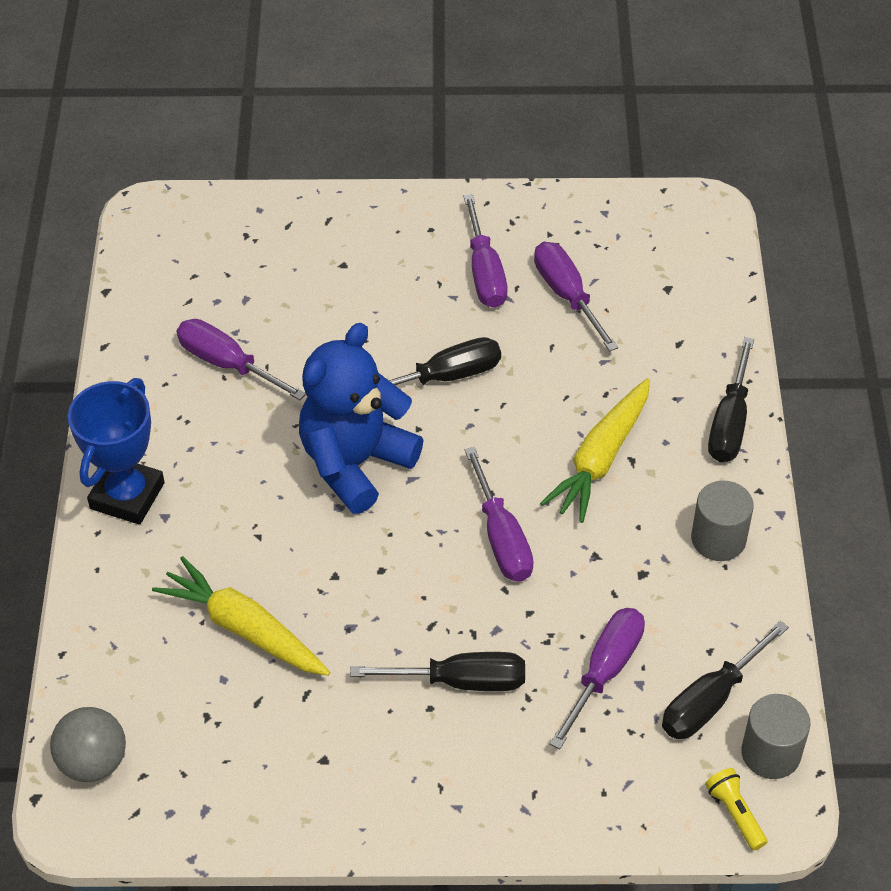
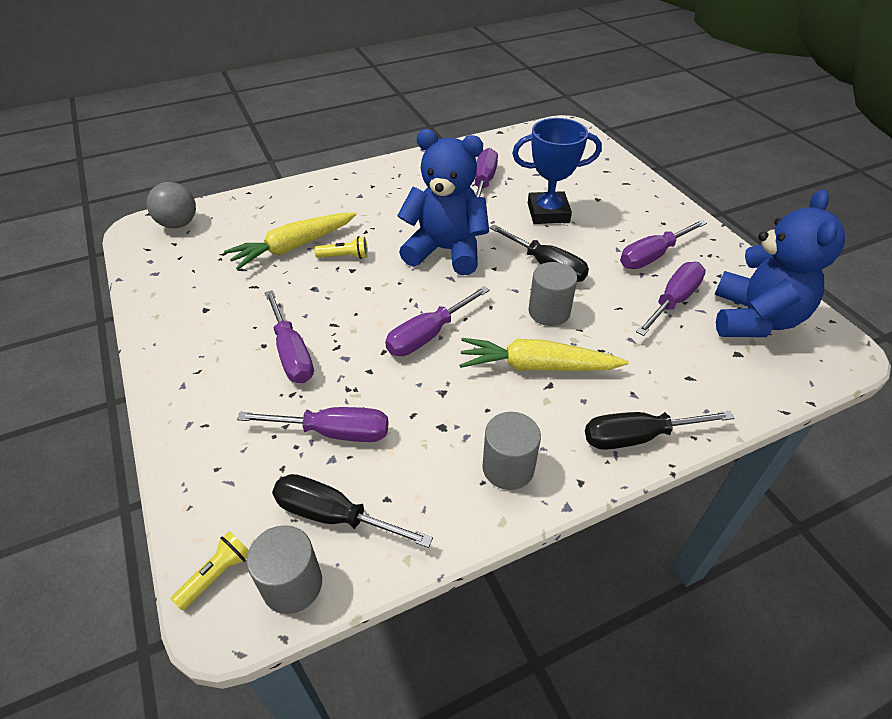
camera: 65 degrees right, 5 degrees down
blue trophy [68,378,165,525] -> blue trophy moved to [512,118,602,224]
yellow carrot [152,556,330,676] -> yellow carrot turned 135 degrees counterclockwise [224,212,356,270]
black screwdriver [350,652,525,691] -> purple screwdriver [265,290,314,383]
none -> yellow flashlight [314,236,368,259]
none -> grey cylinder [529,262,577,326]
none -> blue teddy bear [714,189,845,337]

